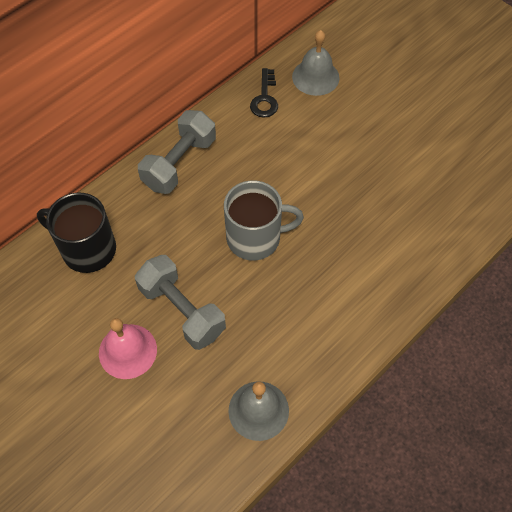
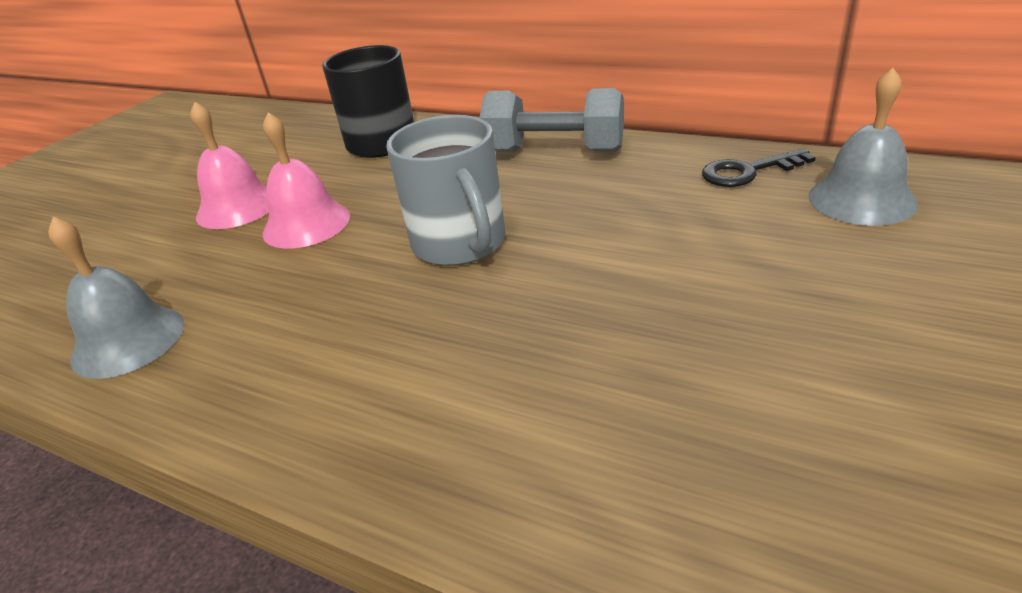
camera: 75 degrees right, 25 degrees down
grey dumbbell [135,255,226,350] -> pink bell [263,112,350,249]

